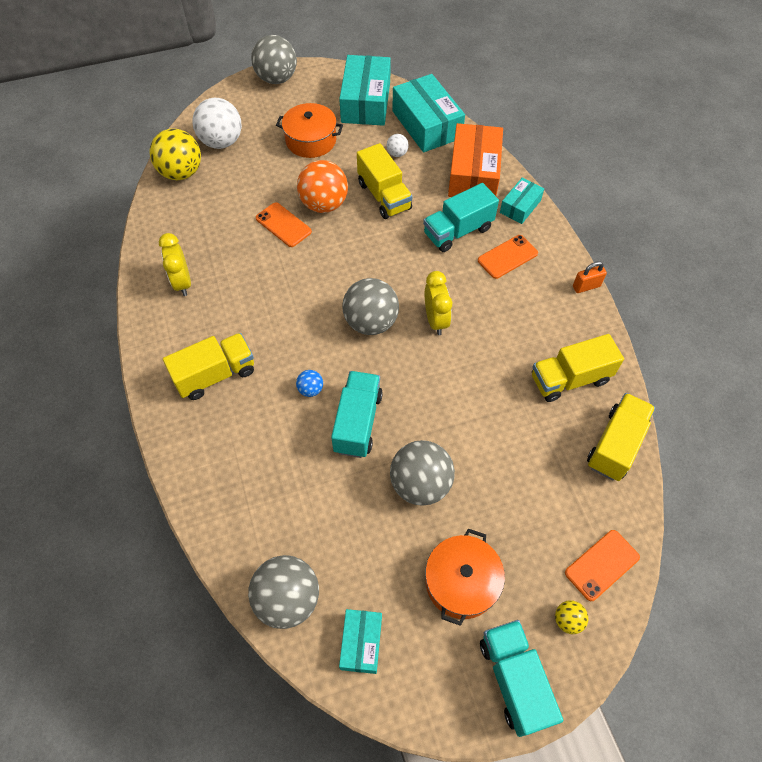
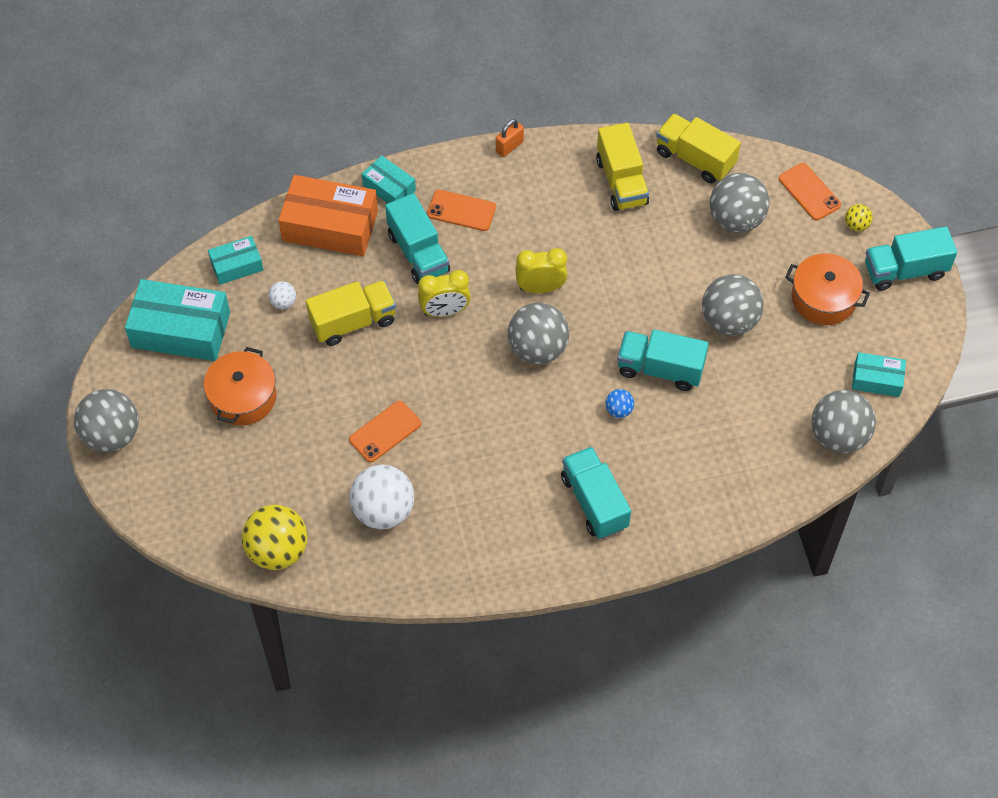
camera: 85 degrees left, 0 degrees up
yellow clock [159,233,191,296] -> yellow clock moved to [418,270,471,317]
yellow truck [163,333,254,400] -> turquoise truck [561,447,631,539]
white ball [192,98,242,149] -> white ball moved to [350,465,414,529]
orange ball [297,160,348,213] -> none
turquoise box [392,74,465,152] -> turquoise box [208,236,263,285], size x0.54
orange phone [478,235,538,279] -> orange phone turned 45 degrees counterclockwise [427,190,496,231]
orange padlock [573,261,607,293] -> orange padlock turned 60 degrees clockwise [496,119,524,157]
none -> grey ball [710,173,769,233]

